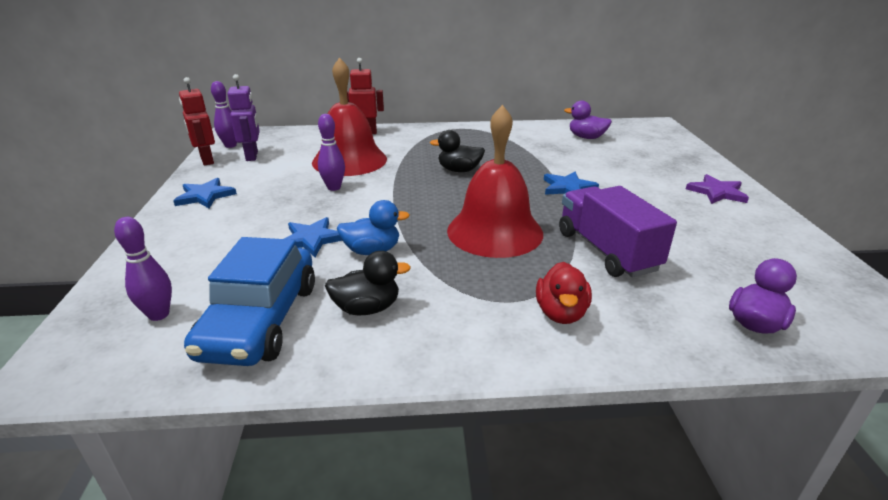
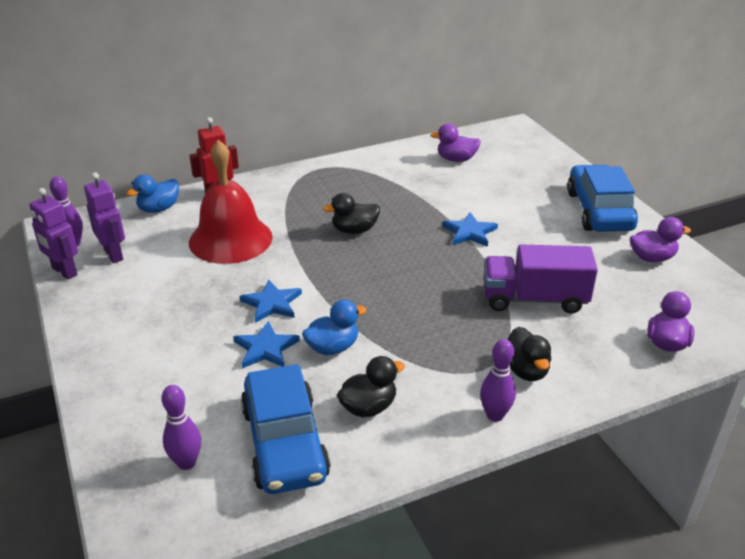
camera: 20 degrees left, 5 degrees up
blue star [173,178,237,208] -> blue star moved to [240,279,302,323]
red robot [179,77,215,166] -> purple robot [29,188,78,280]
purple bowling pin [318,114,345,191] -> purple bowling pin moved to [480,339,516,422]
red bell [447,105,543,258] -> none
red duck [536,262,592,324] -> black duck [507,327,551,381]
purple truck [559,186,677,278] -> purple truck turned 45 degrees counterclockwise [484,244,598,313]
purple star [686,174,749,204] -> blue car [567,165,638,232]
none -> blue duck [126,175,179,213]
none -> purple duck [630,217,691,262]

